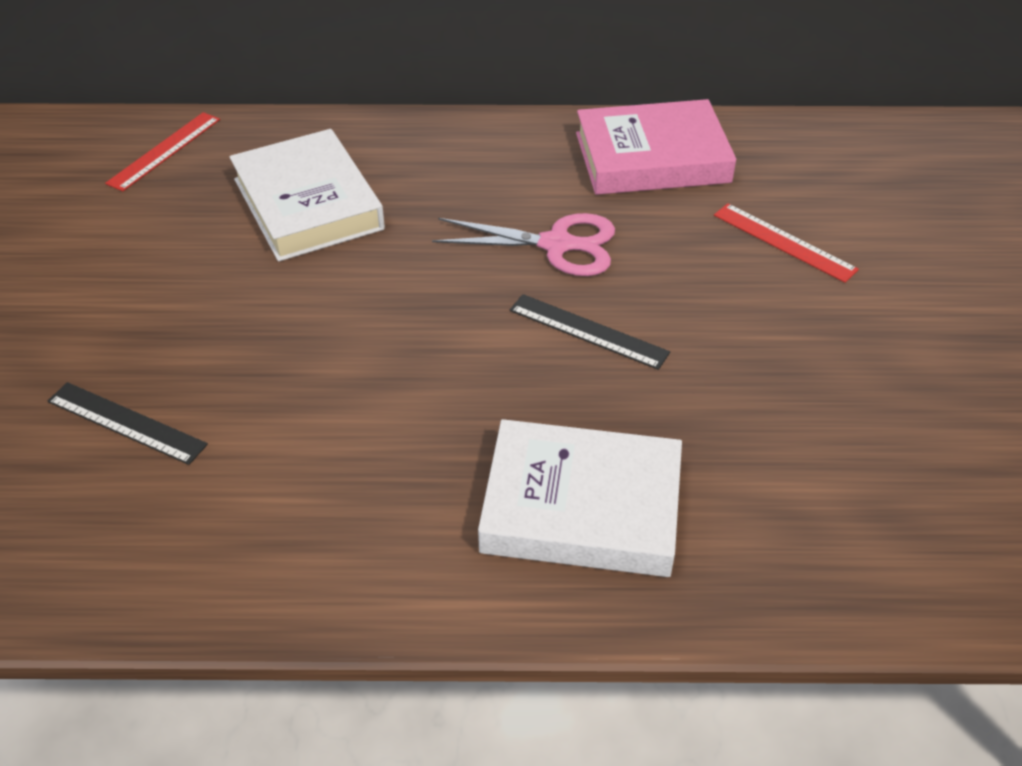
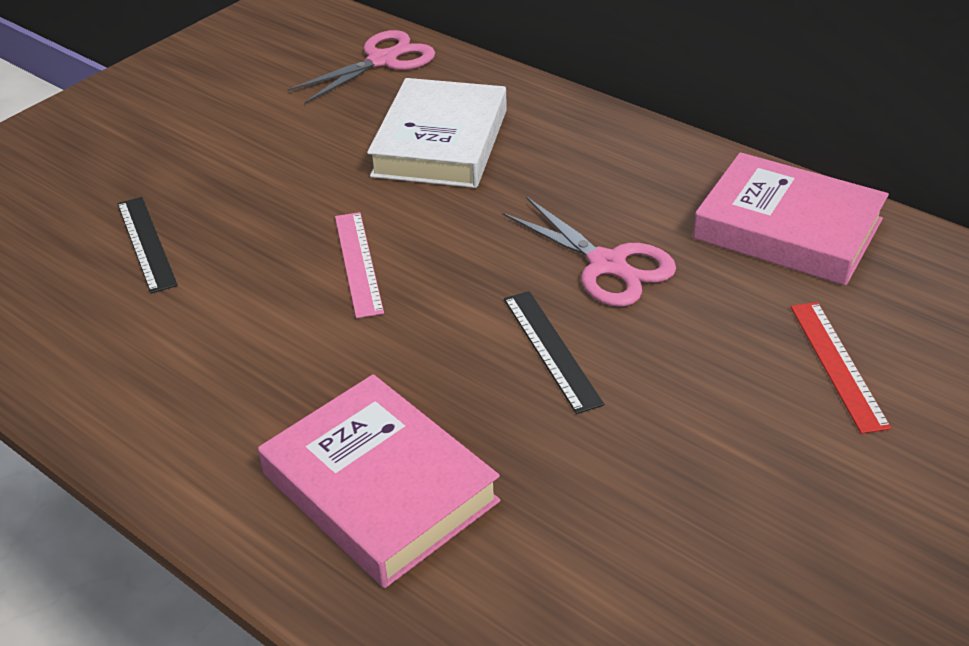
camera: 40 degrees right, 5 degrees down
red ruler [105,112,220,191] -> pink scissors [287,30,436,104]
white book [478,419,682,577] -> pink book [258,374,501,588]
none -> pink ruler [335,212,384,318]

